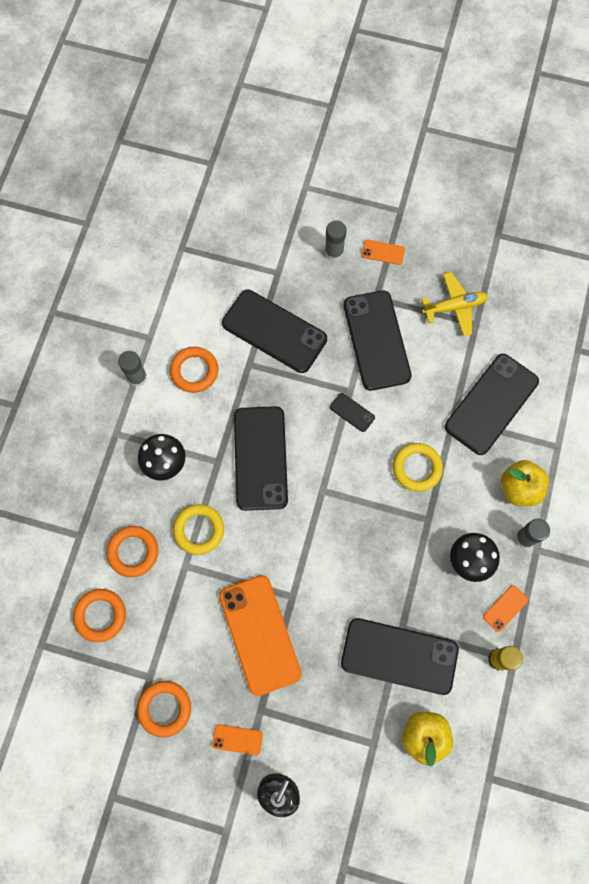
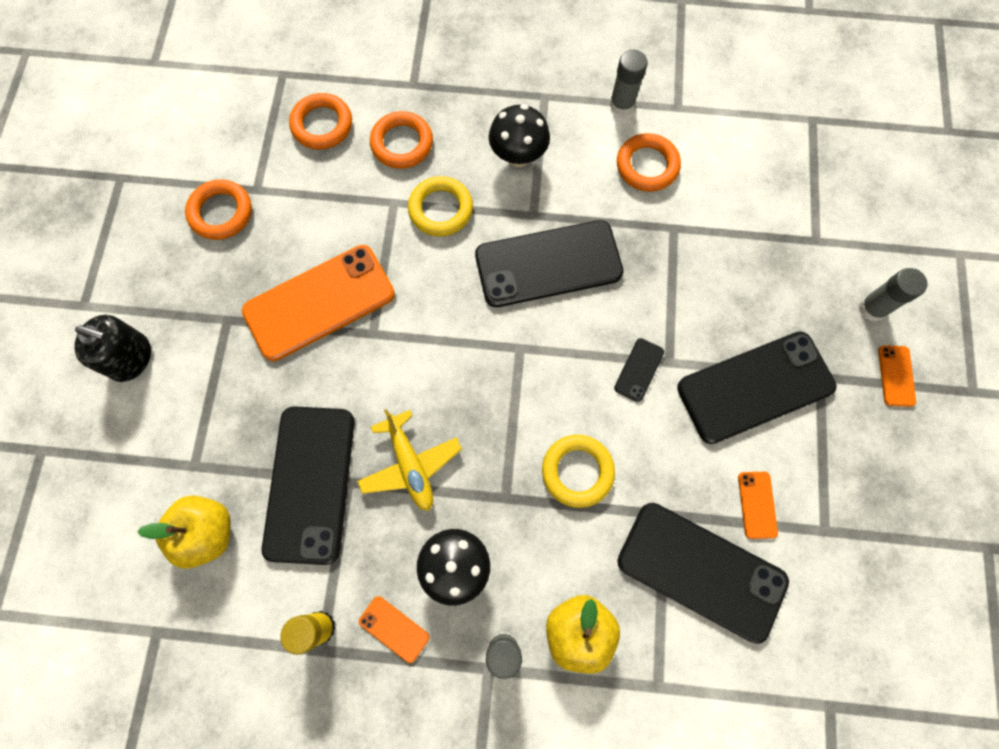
camera: 80 degrees right, 0 degrees up
orange phone [212,724,263,755] -> orange phone moved to [738,472,778,539]
black phone [222,289,327,373] -> none
yellow plane [421,272,488,336] -> yellow plane moved to [357,409,462,511]

